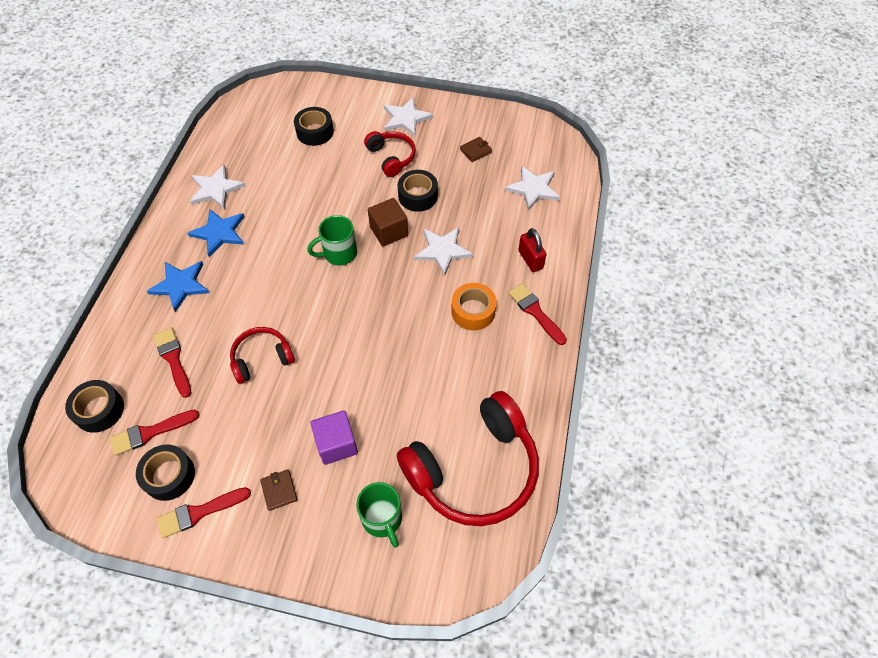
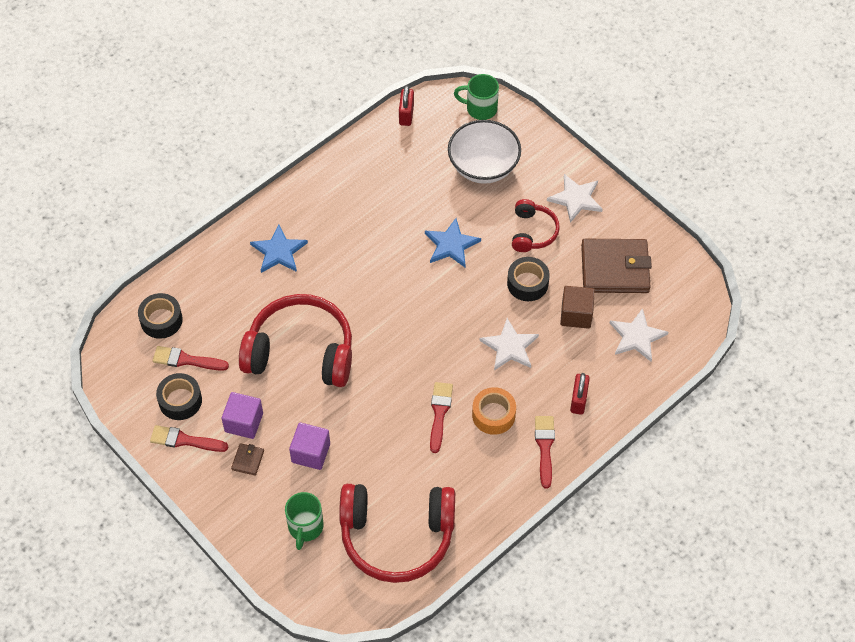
camera: 35 degrees right, 0 degrees up
red brush [153,328,191,398] -> red brush moved to [430,382,453,453]
blue star [187,209,244,257] -> blue star moved to [425,218,481,267]
white star [190,165,245,209] -> none
red headphones [230,327,295,384] -> red headphones [239,294,352,387], size x1.95
black tape [294,107,334,146] -> white bowl [448,120,521,184]
green mug [307,215,357,266] -> green mug moved to [454,74,499,120]
brown cube [368,198,408,246] -> brown cube moved to [560,286,595,329]
brown wallet [460,137,492,162] -> brown wallet [581,239,652,293], size x2.43
none -> purple cube [221,392,263,439]
none -> red padlock [399,85,414,126]

